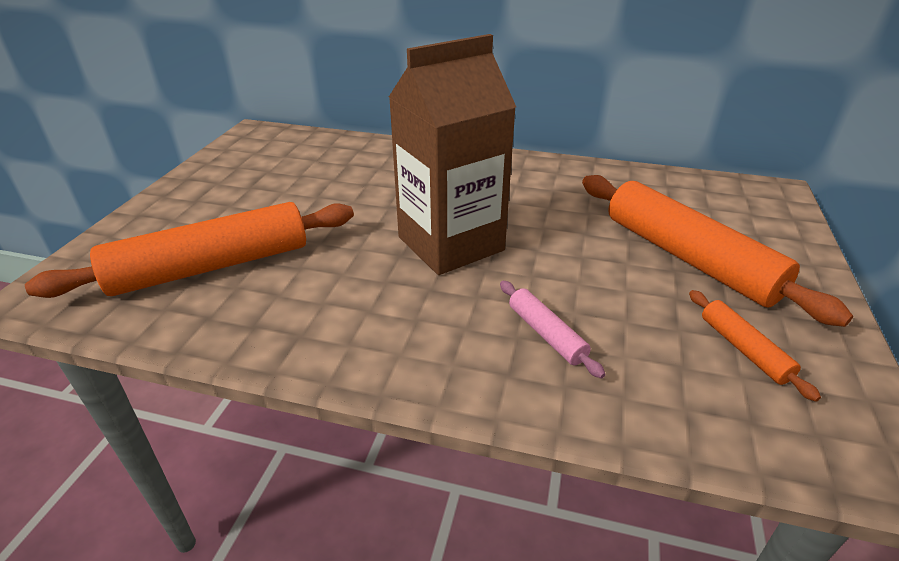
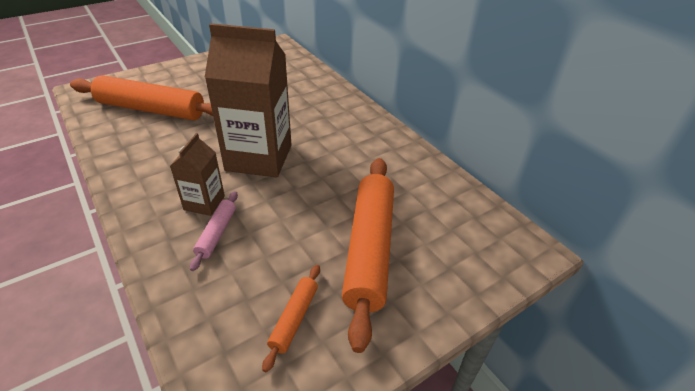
camera: 40 degrees right, 5 degrees up
none -> brown carton [170,133,225,216]

